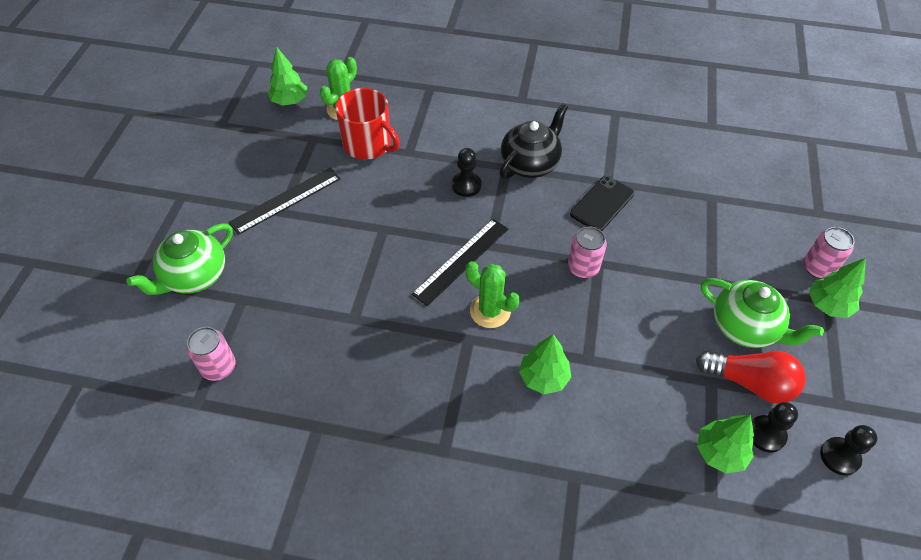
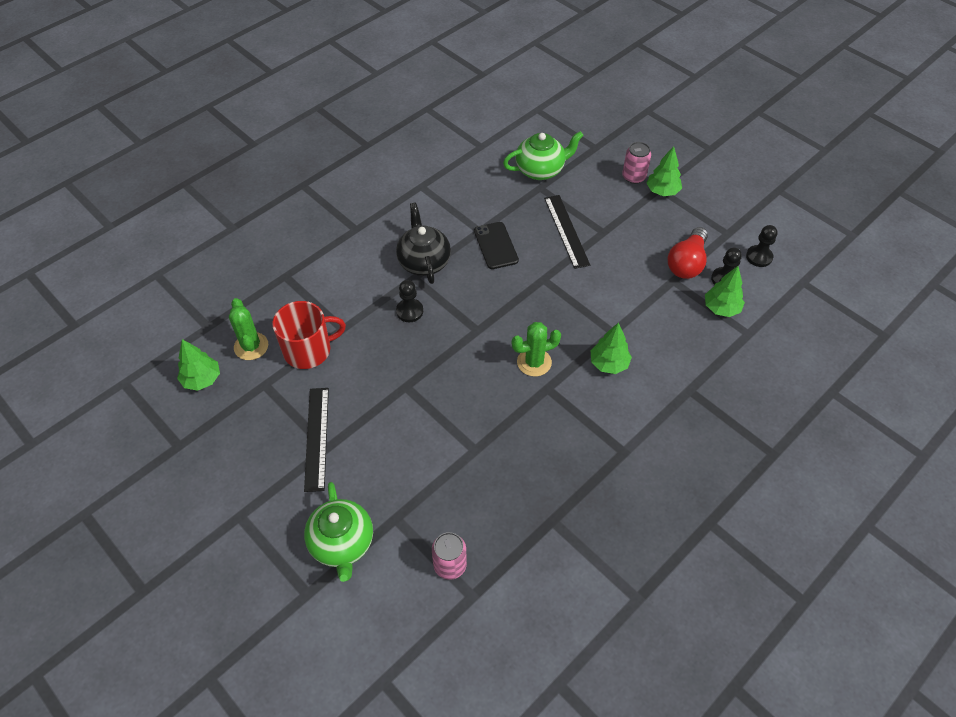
camera: 55 degrees left, 0 degrees up
black ruler [412,219,508,306] -> black ruler moved to [544,195,590,269]
pink can [568,226,607,278] -> none
red light bulb [696,351,806,404] -> red light bulb turned 150 degrees clockwise [667,227,708,279]
green teapot [701,278,824,348] -> green teapot moved to [503,131,584,180]

